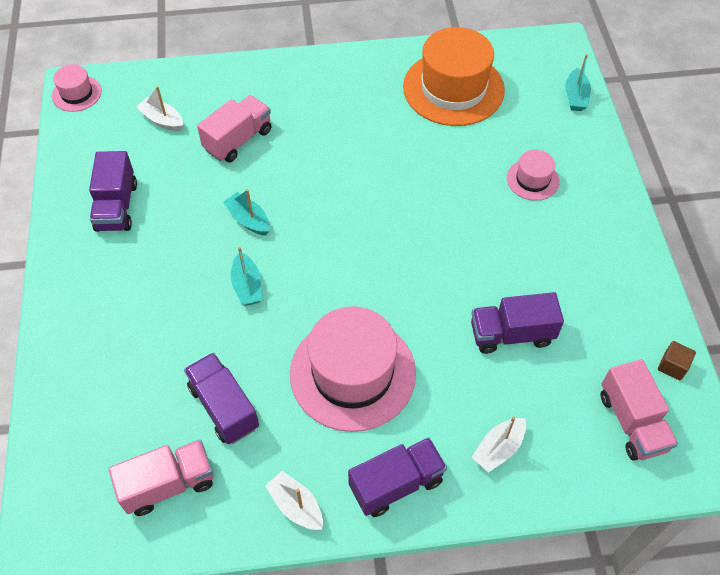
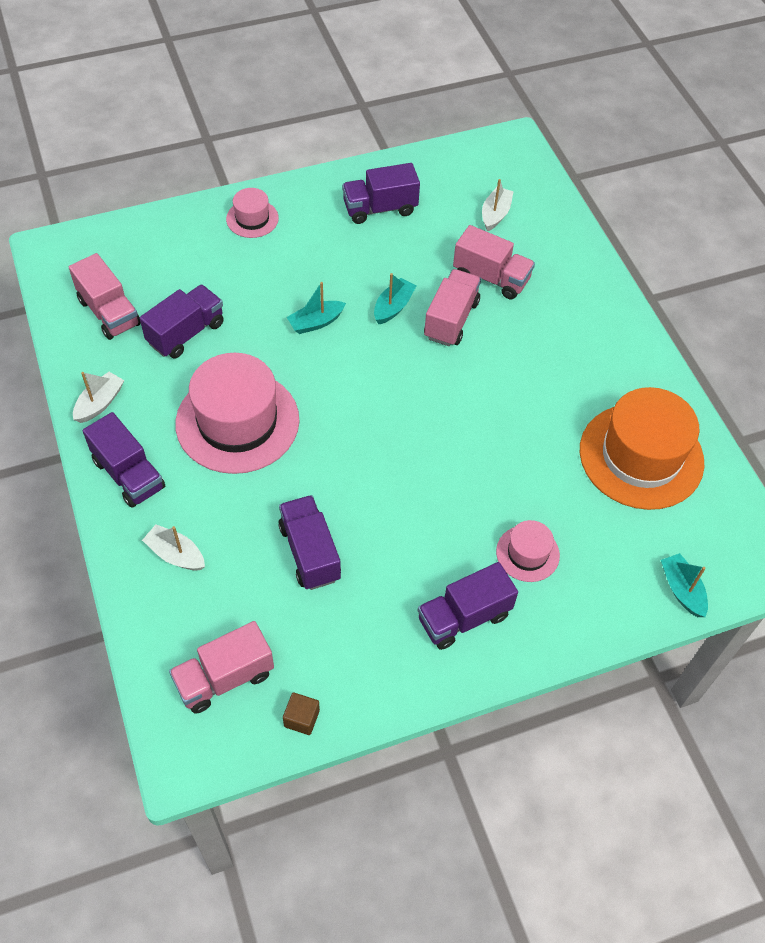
camera: 75 degrees right, 0 degrees up
pink hat [52,64,102,112] -> pink hat moved to [226,188,279,238]
turquoise boat [565,54,591,111] -> turquoise boat turned 75 degrees clockwise [661,553,708,617]
none -> purple truck [418,562,518,650]
none -> pink truck [424,269,481,346]

